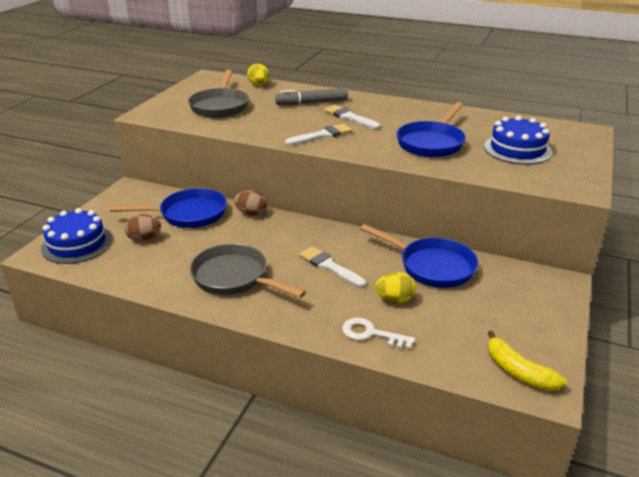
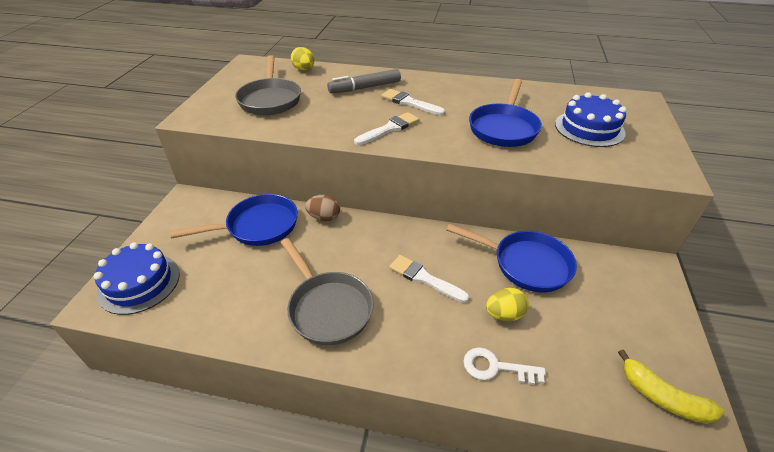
camera: 10 degrees left, 10 degrees up
brown egg [124,214,161,241] -> none
grey pan [190,244,306,298] -> grey pan turned 150 degrees counterclockwise [281,238,374,345]

